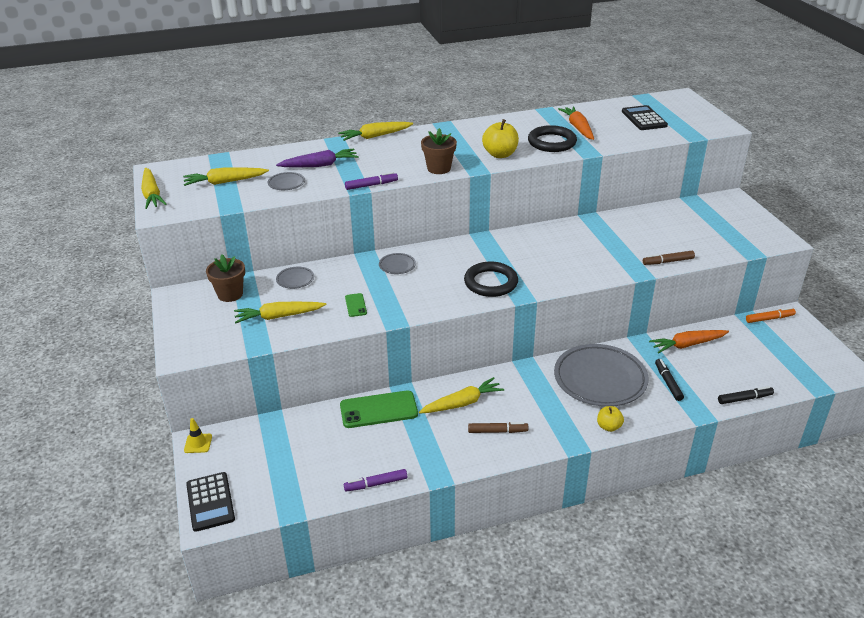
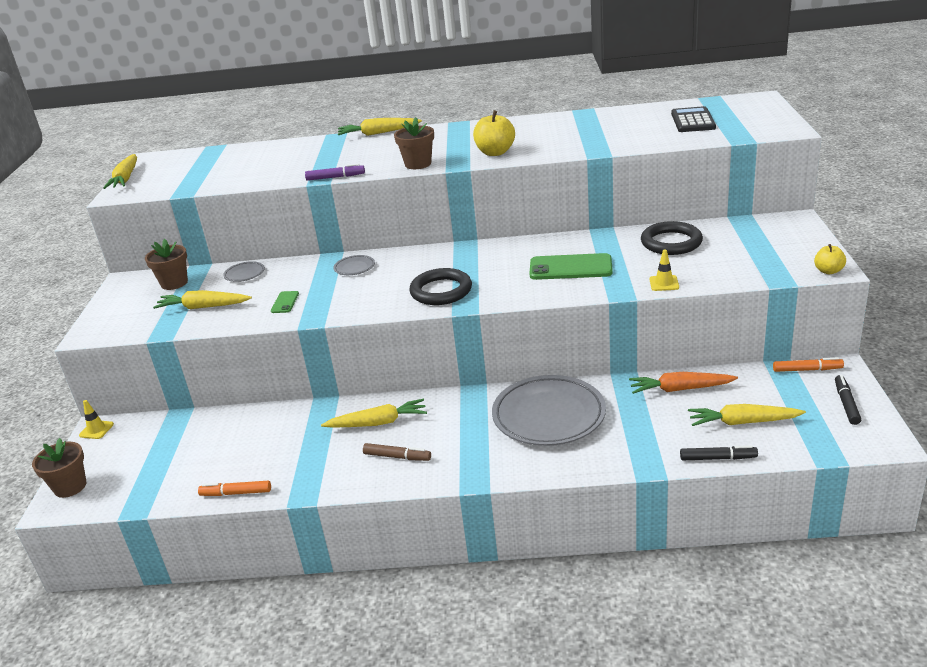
camera: 20 degrees right, 5 degrees down
yellow carrot [183,167,269,186] -> yellow carrot moved to [688,404,806,426]
black calculator [186,472,235,532] -> brown flower pot [32,438,87,498]
grey plate [268,172,305,190] -> none
purple carrot [276,149,358,167] -> none
green phone [340,390,418,428] -> green phone moved to [529,253,613,280]
purple marker [344,469,407,492] -> orange marker [198,481,271,496]
black ring [528,125,577,152] -> black ring moved to [641,221,703,255]
orange carrot [558,106,594,140] -> none
yellow apple [597,406,624,432] -> yellow apple moved to [814,244,846,274]
brown marker [643,251,695,265] -> yellow traffic cone [650,250,679,291]
black marker [655,359,684,401] -> black marker moved to [835,375,861,425]

